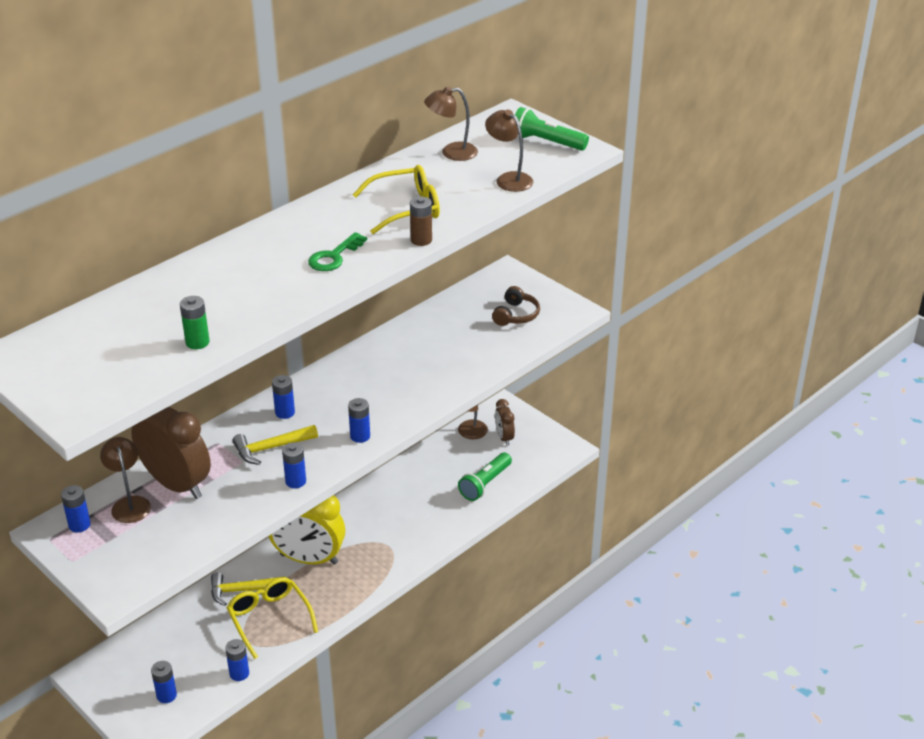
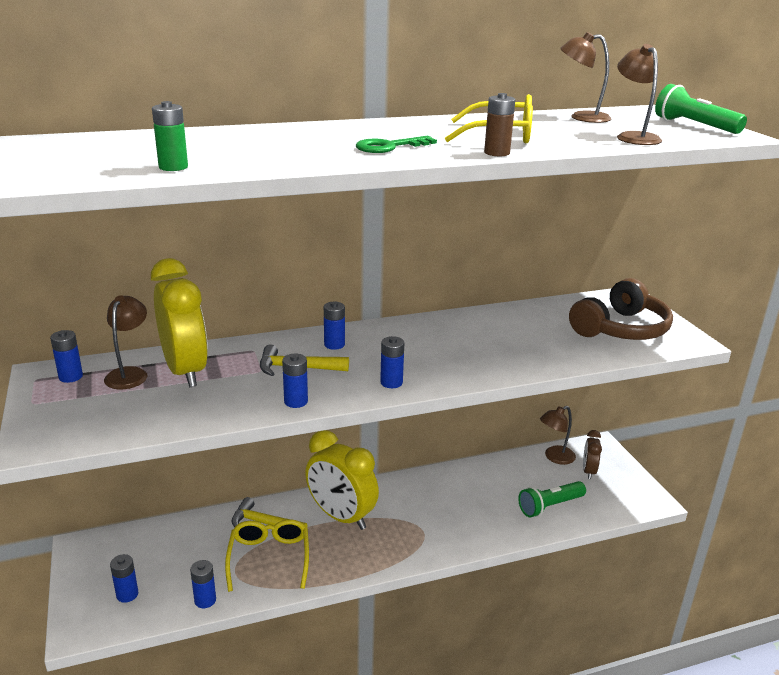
camera: 25 degrees right, 10 degrees down
brown clock [131,407,211,499] -> yellow clock [151,258,208,387]
brown headphones [492,286,540,326] -> brown headphones [569,278,673,340], size x1.79

